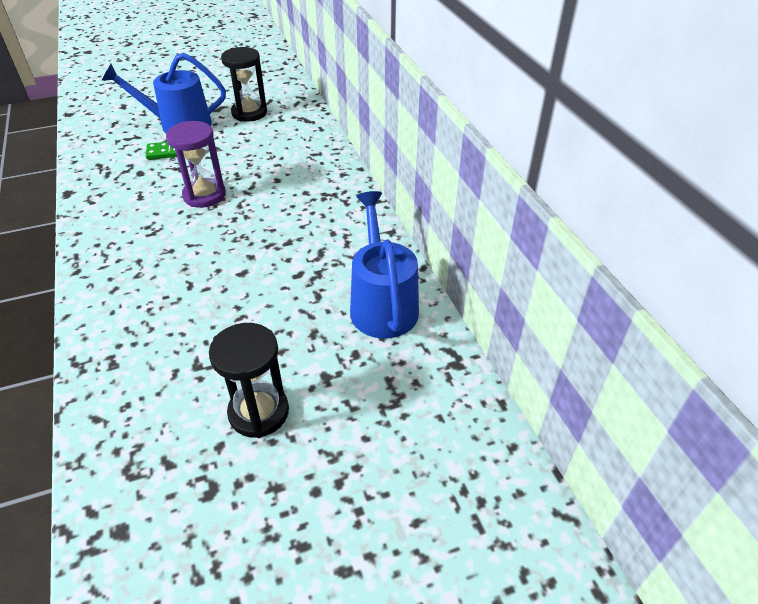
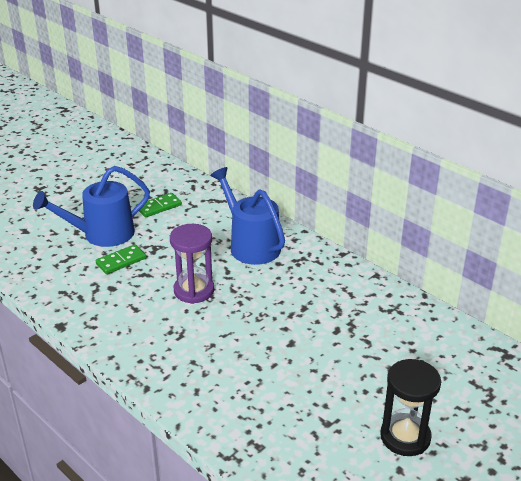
camera: 25 degrees left, 10 degrees down
black hourglass [221,47,267,122] -> green domino [136,193,182,217]
blue watering can [350,191,419,339] -> blue watering can moved to [210,167,285,265]

